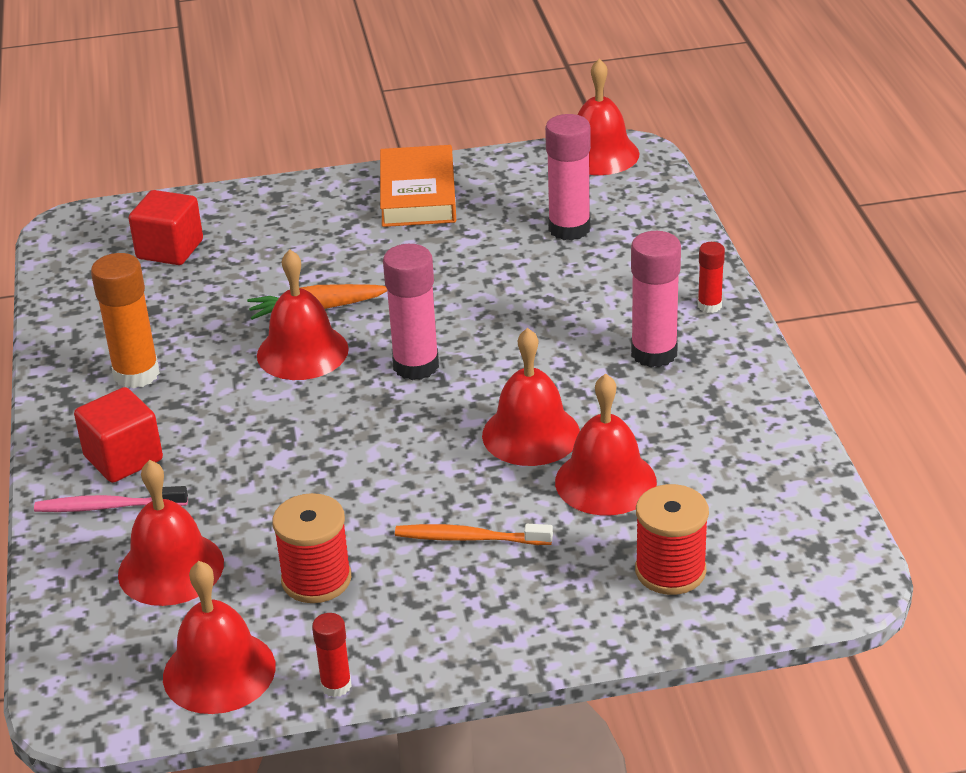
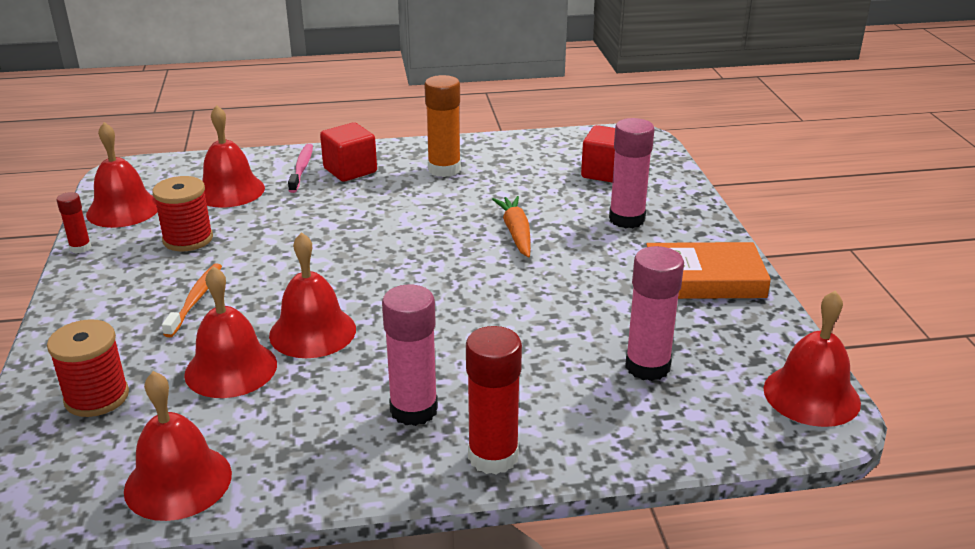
camera: 90 degrees right, 5 degrees down
red bell [257,249,349,380] -> red bell moved to [124,371,232,521]
pink glue stick [383,244,439,380] -> pink glue stick moved to [609,118,655,228]
red glue stick [698,242,725,313] -> red glue stick [466,326,522,475], size x1.84

